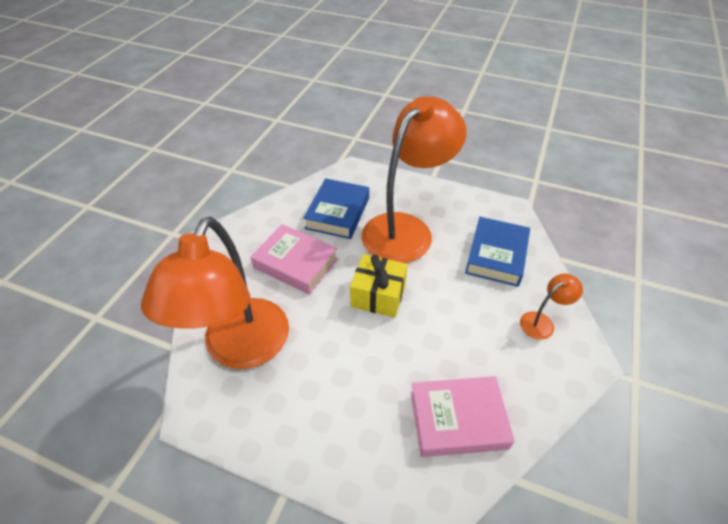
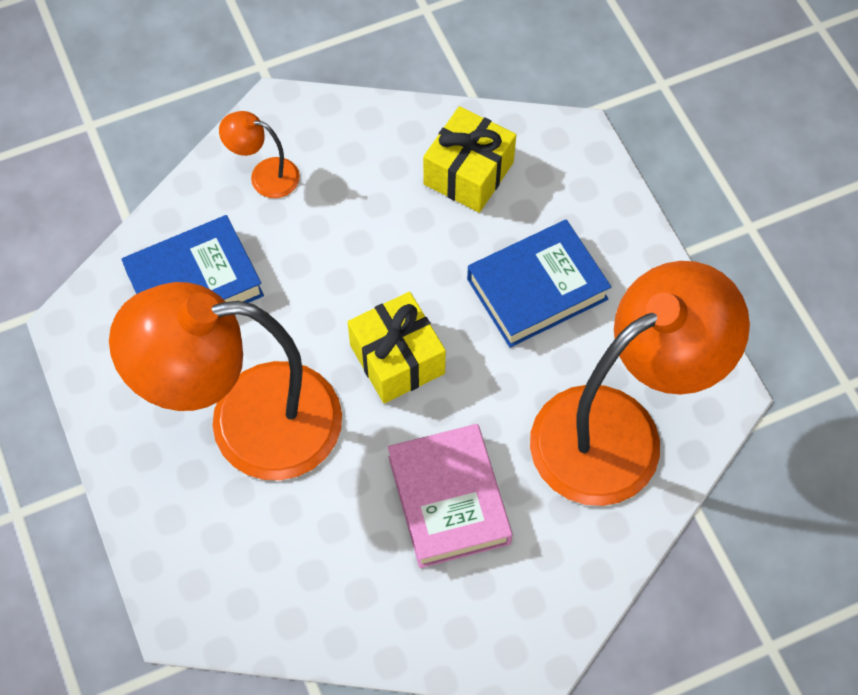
camera: 135 degrees left, 15 degrees up
blue book [303,178,369,239] -> blue book moved to [467,220,611,348]
pink book [410,376,515,457] -> yellow gift [423,106,516,213]

